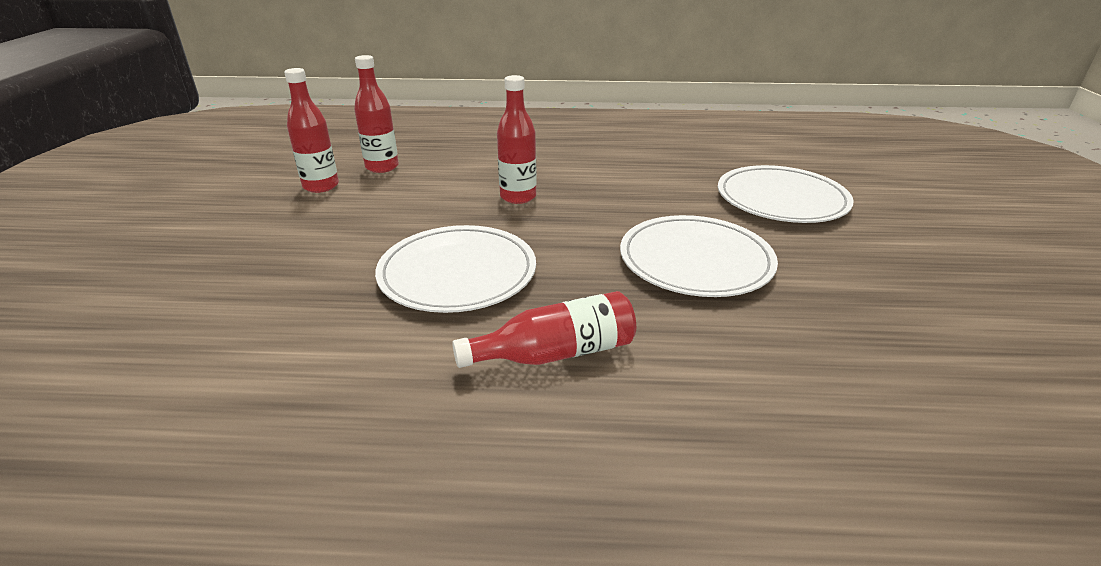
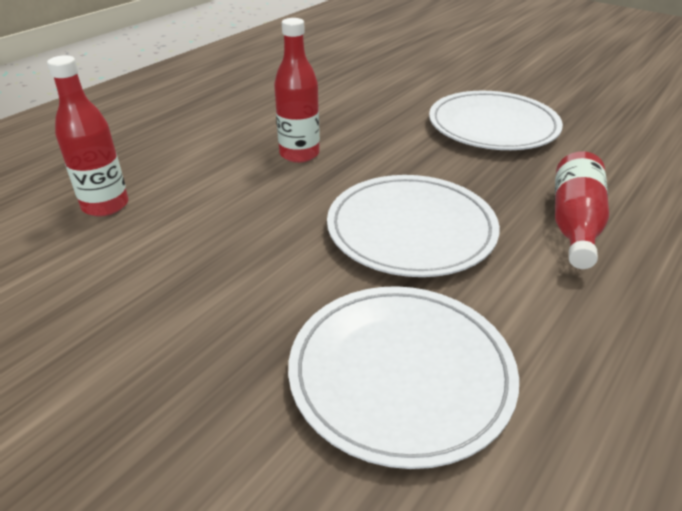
camera: 55 degrees left, 5 degrees up
red bottle [284,68,339,193] -> none
white plate [718,165,854,223] -> white plate moved to [288,286,519,469]

